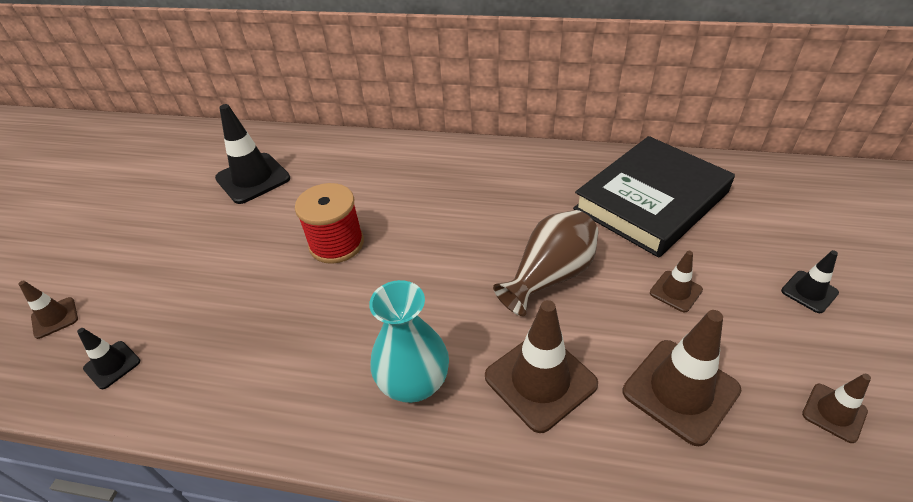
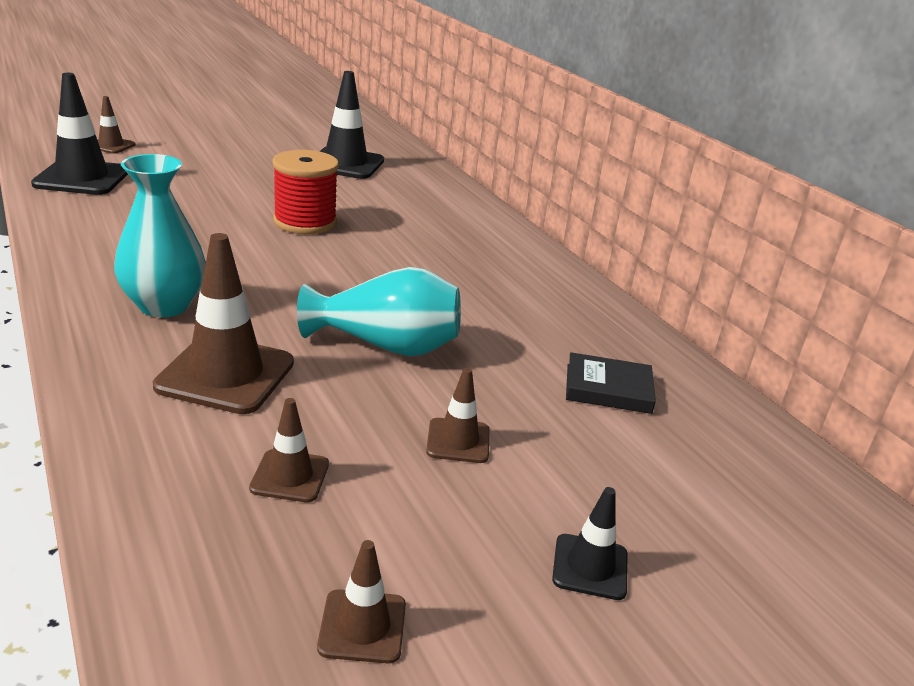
camera: 45 degrees right, 15 degrees down
black traffic cone [77,328,140,389] -> black traffic cone [31,73,128,195], size x1.90
brown vase [493,210,599,316] -> turquoise vase [297,267,461,356]
black book [573,136,735,258] -> black book [566,352,656,414], size x0.43
brown traffic cone [623,310,742,446] -> brown traffic cone [249,398,329,502], size x0.53

